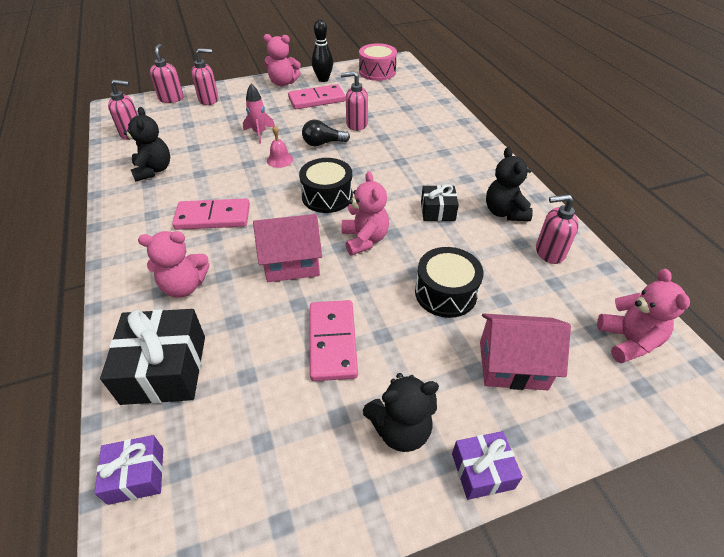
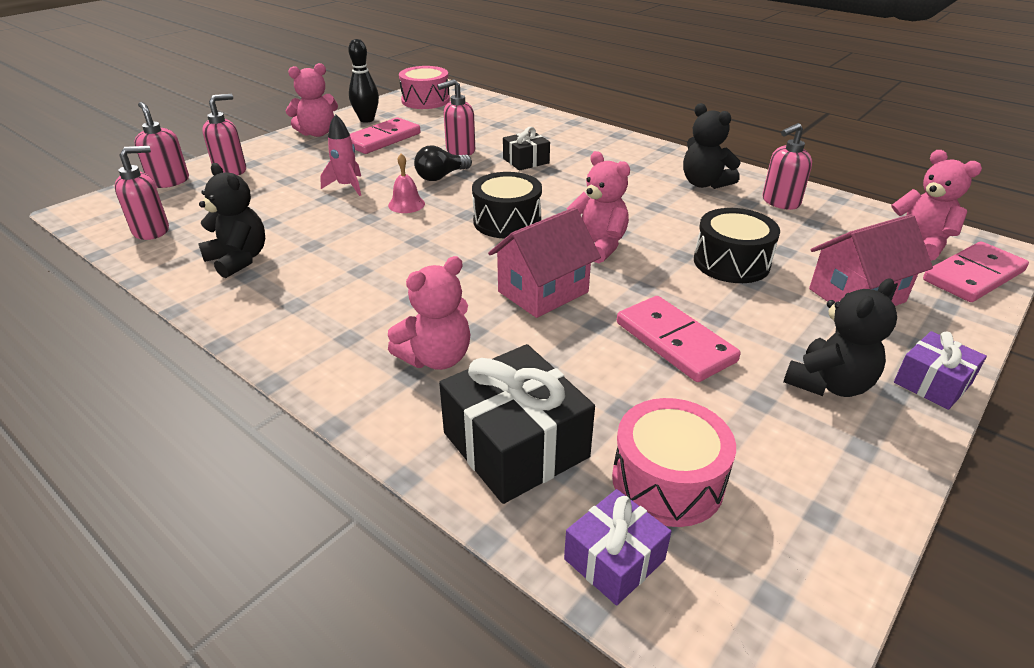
camera: 30 degrees left, 10 degrees down
pink domino [172,198,250,230] -> pink domino moved to [923,242,1029,302]
black gift [421,184,459,221] -> black gift moved to [503,127,550,171]
none -> pink drum [612,398,736,527]

